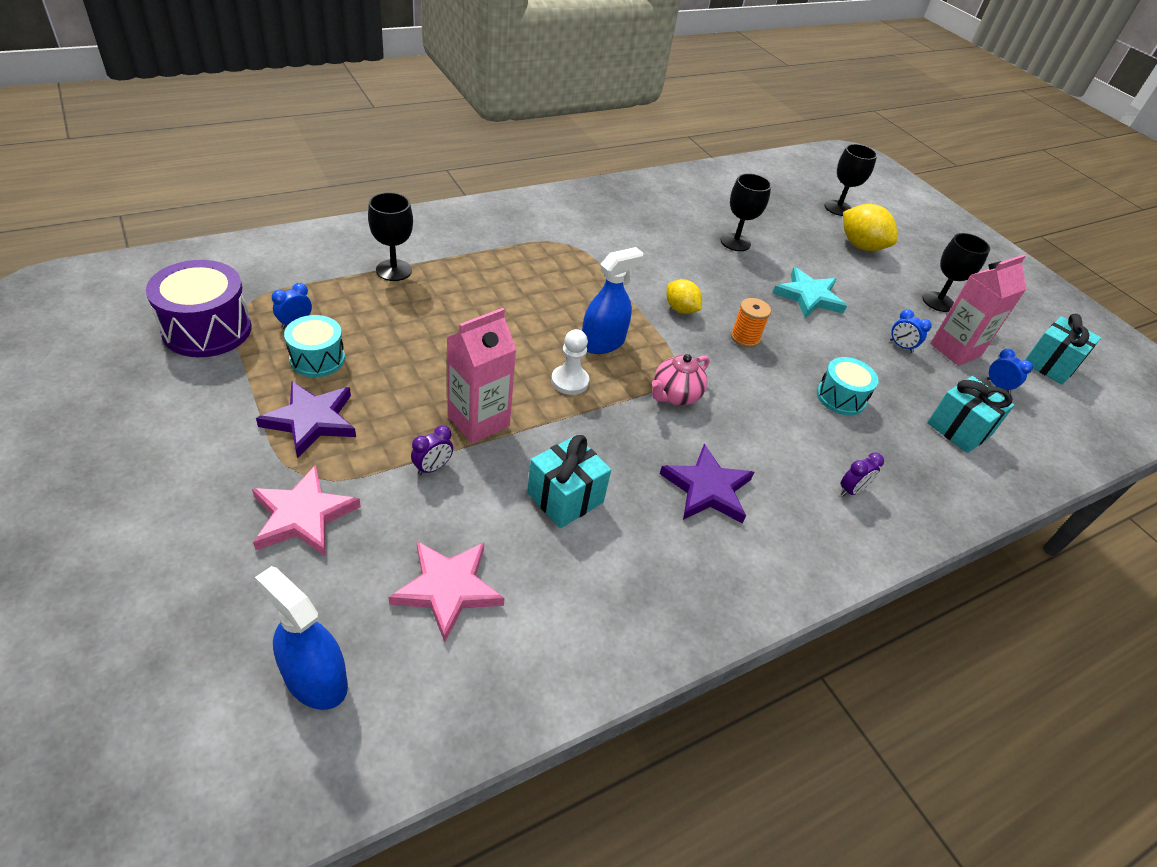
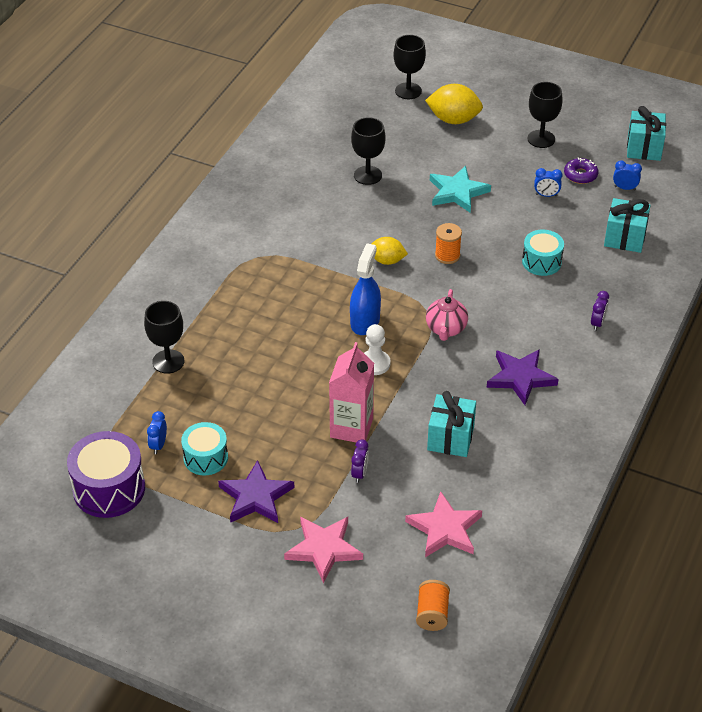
camera: 30 degrees left, 0 degrees up
blue spray bottle [255,566,348,710] -> orange spool [416,580,450,631]
pink carton [930,255,1027,366] -> purple donut [564,157,599,184]

